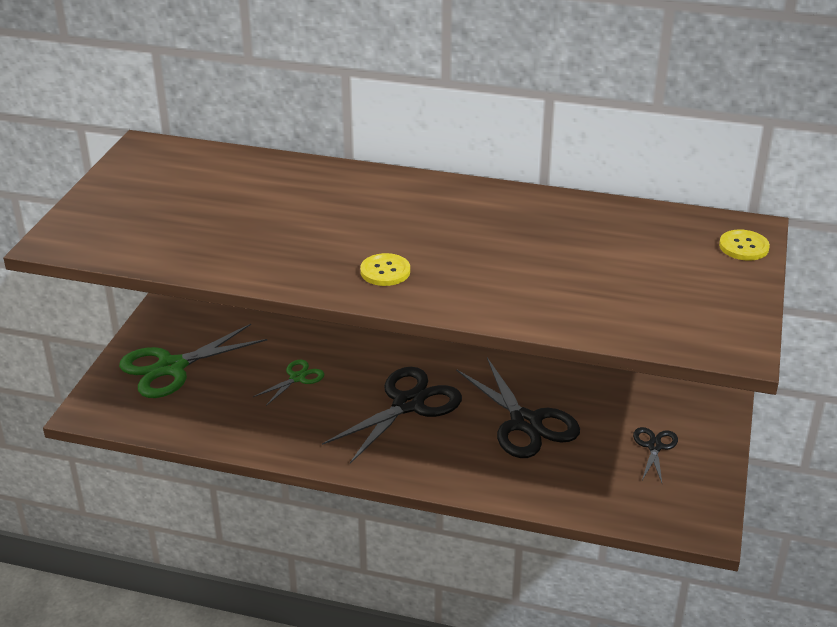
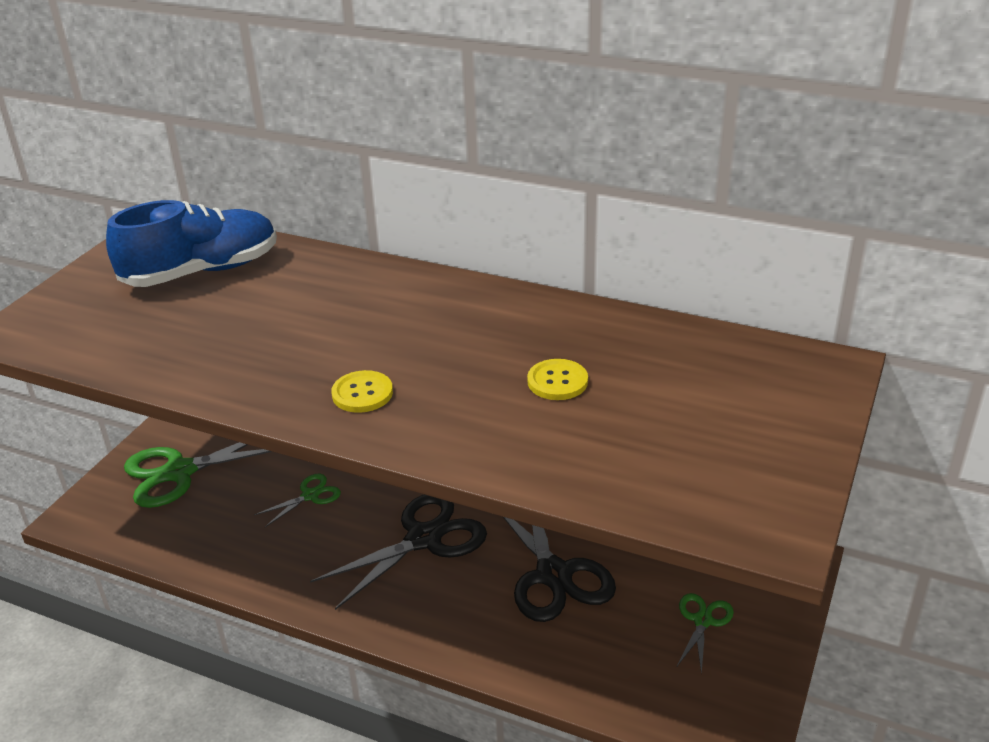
camera: 10 degrees right, 0 degrees up
black scissors [633,427,678,483] -> green scissors [677,593,734,675]
yellow button [719,230,770,261] -> yellow button moved to [527,359,588,400]
none -> blue shoe [106,200,277,287]

